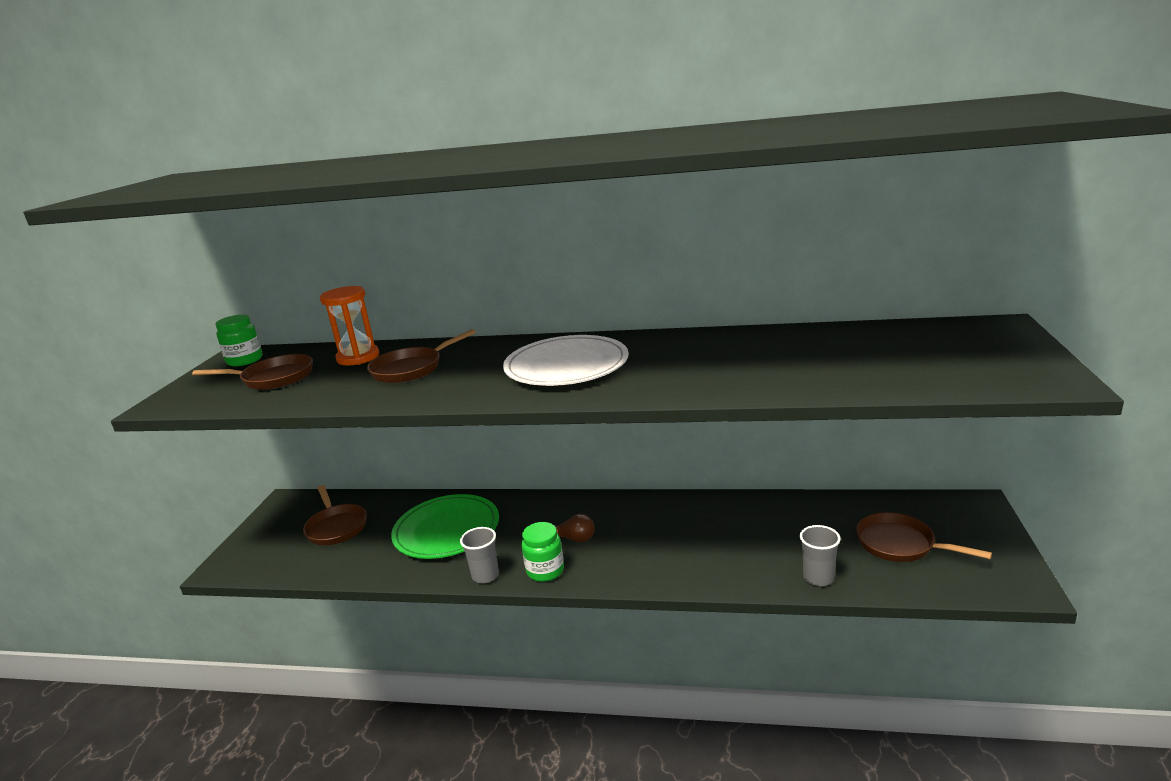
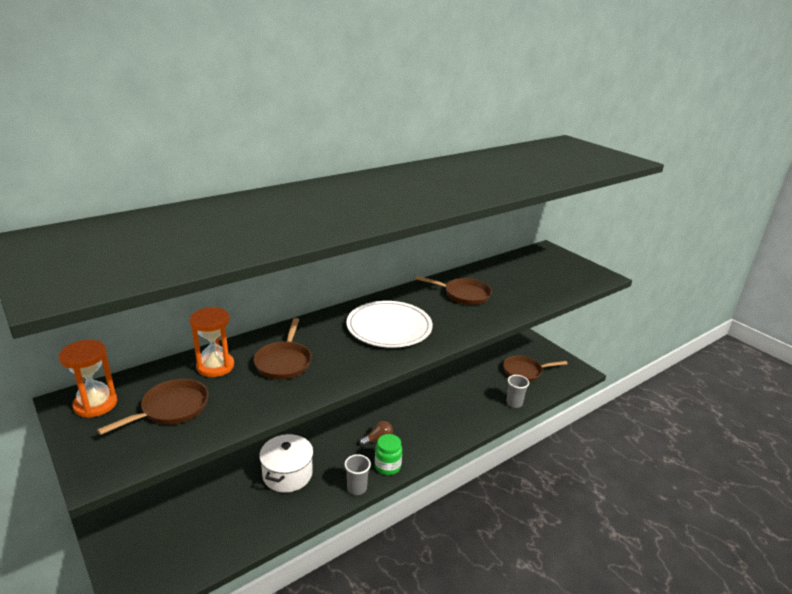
camera: 50 degrees left, 5 degrees up
green jar [215,315,262,366] -> orange hourglass [59,340,117,418]
brown pan [303,485,367,545] -> brown pan moved to [416,276,492,305]
green plate [391,494,499,559] -> white pot [259,433,313,493]

